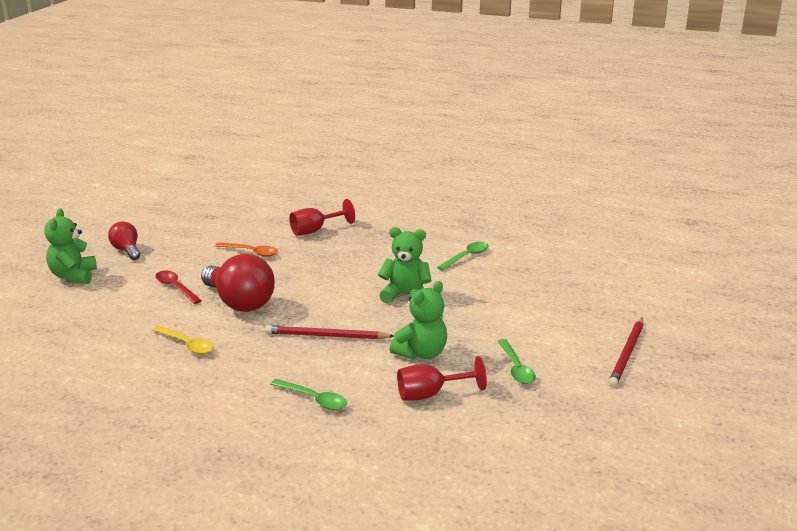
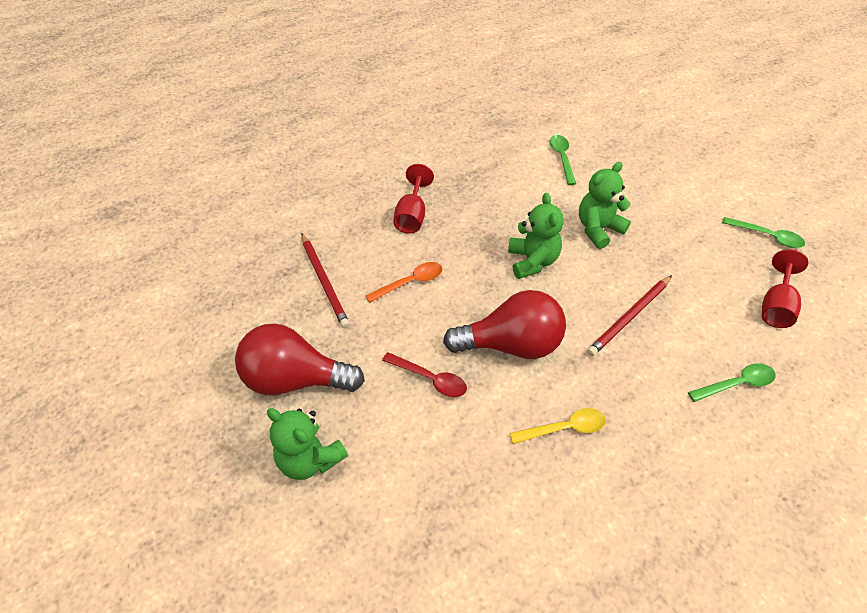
camera: 50 degrees left, 25 degrees up
red light bulb [108,222,140,260] -> red light bulb [235,324,365,396], size x1.81
red spoon [155,271,202,304] -> red spoon turned 150 degrees counterclockwise [382,352,467,397]
green teddy bear [390,281,447,360] -> green teddy bear moved to [508,193,564,279]
red pencil [609,317,643,387] -> red pencil moved to [302,234,350,328]

